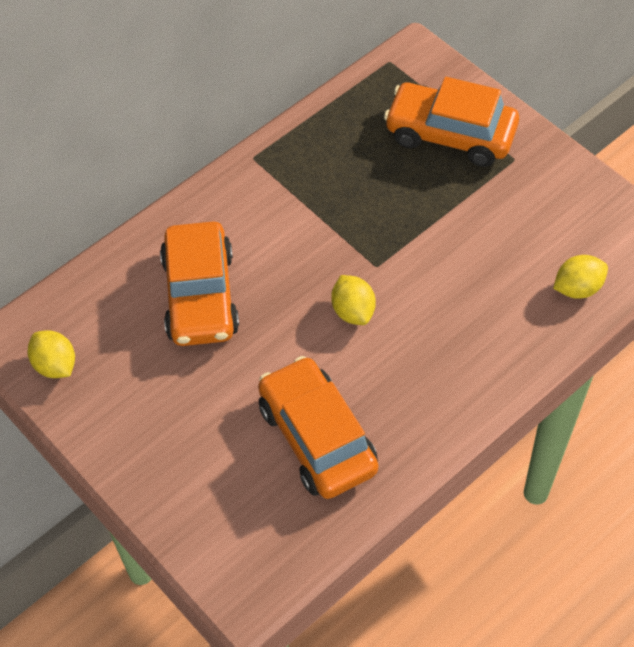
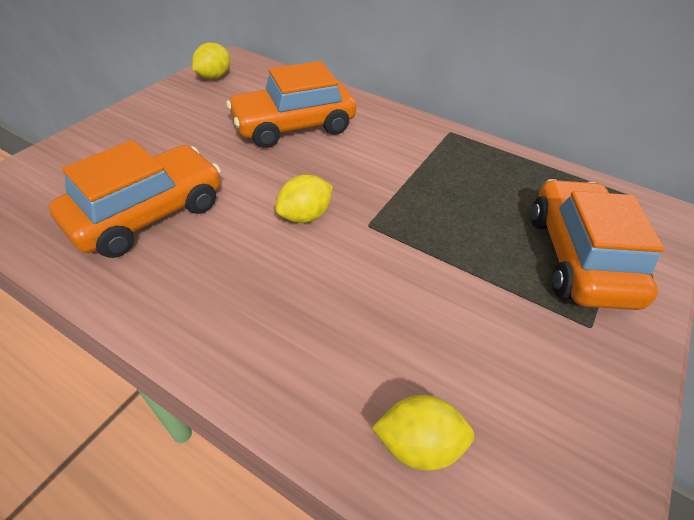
camera: 70 degrees right, 10 degrees down
yellow lemon [553,255,608,299] -> yellow lemon turned 45 degrees counterclockwise [372,395,474,471]

